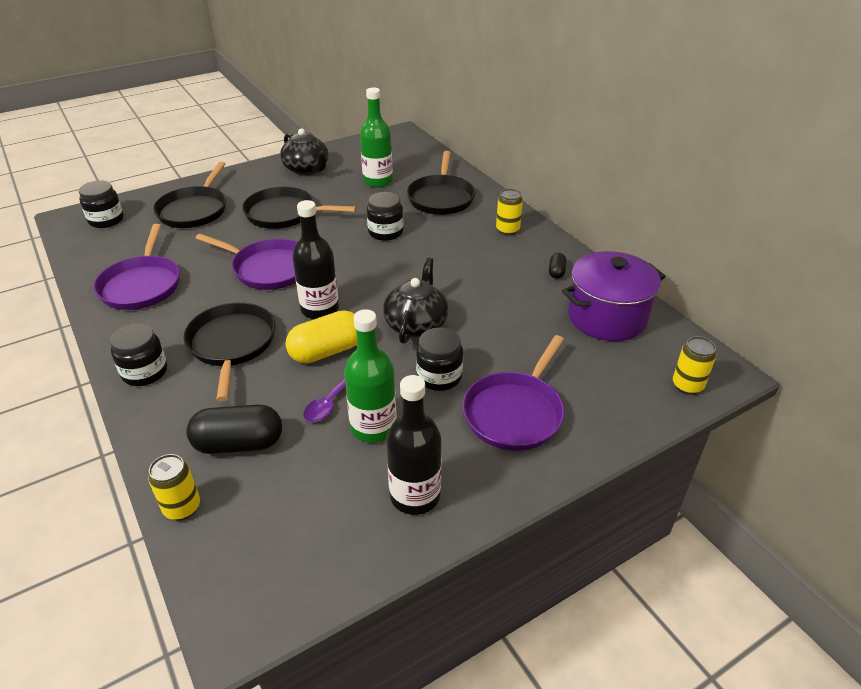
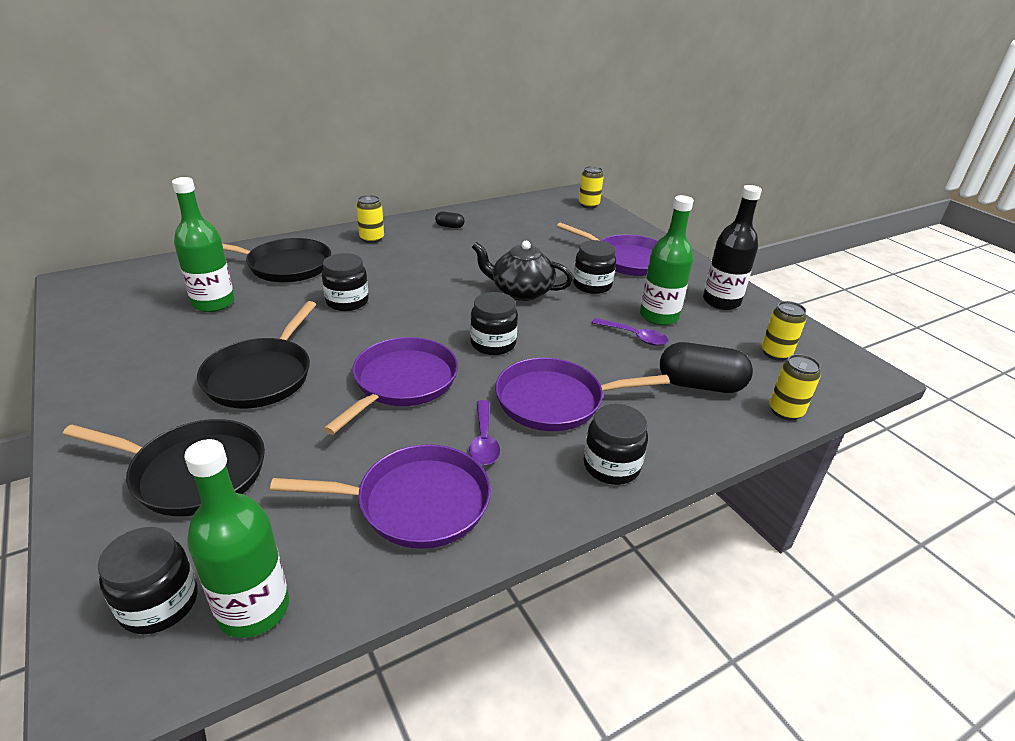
camera: 90 degrees left, 5 degrees down
black pan [184,302,276,401] -> purple pan [495,358,670,431]
black capsule [186,404,282,454] -> black capsule turned 75 degrees counterclockwise [660,342,753,393]
black teapot [280,128,329,175] -> none
yellow capsule [286,310,357,364] -> none
black bottle [292,200,339,319] -> black jar [470,292,518,355]
purple pot [562,251,666,341] -> none
none -> green bottle [184,439,289,638]
none -> purple spoon [469,400,500,465]
none -> yellow can [762,301,806,361]

